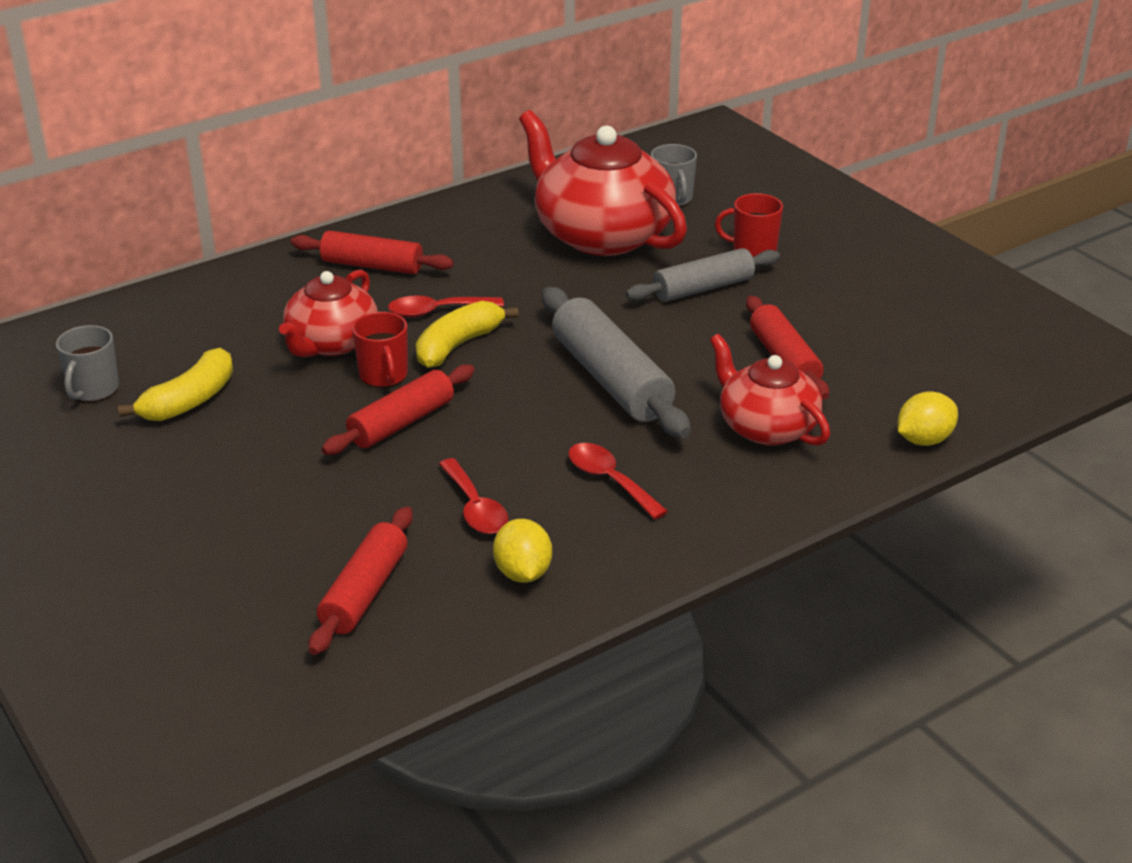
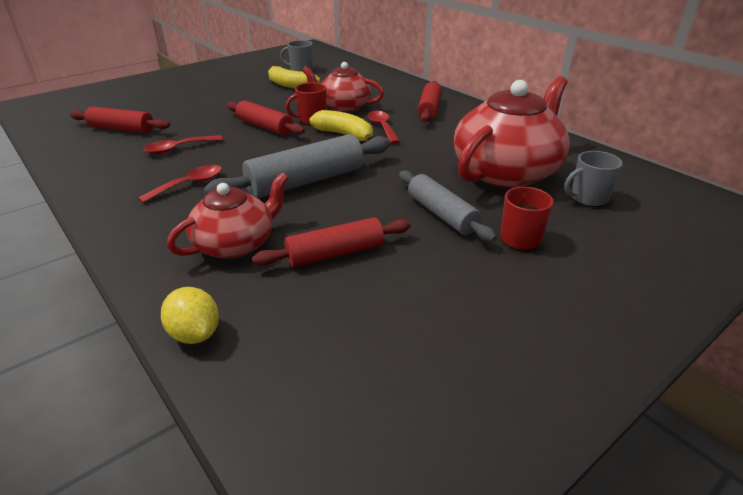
camera: 85 degrees right, 0 degrees up
yellow lemon [493,519,552,583] -> none

